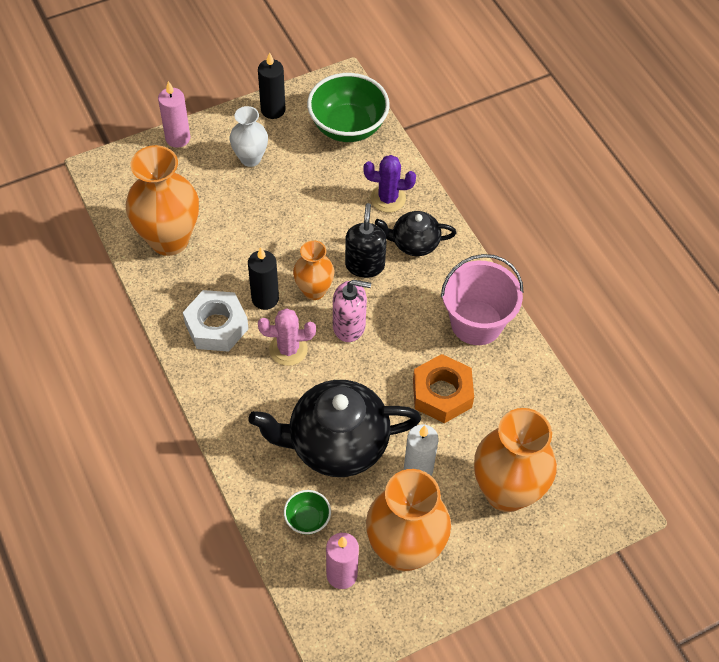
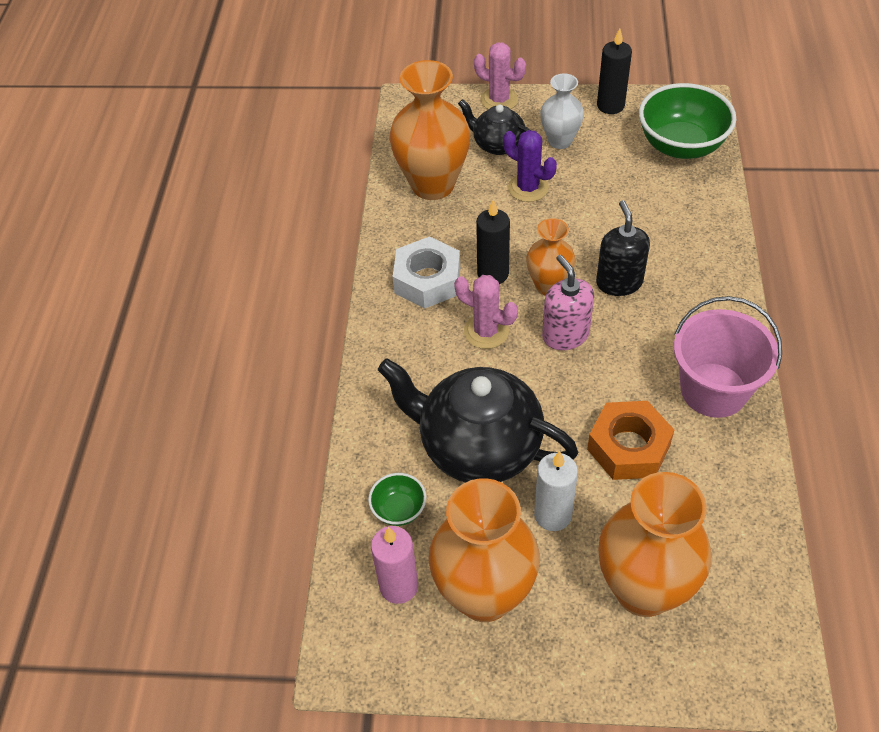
camera: 35 degrees right, 5 degrees down
pink candle [158,81,190,148] -> pink cactus [474,42,526,110]
pink soap dispenser [333,280,371,342] -> pink soap dispenser turned 150 degrees counterclockwise [542,255,594,350]
black soap dispenser [345,203,387,278] -> black soap dispenser turned 45 degrees counterclockwise [596,200,650,296]
purple cactus [363,155,416,213] -> purple cactus moved to [503,130,557,202]
black teapot [375,211,456,256] -> black teapot moved to [458,99,530,155]

